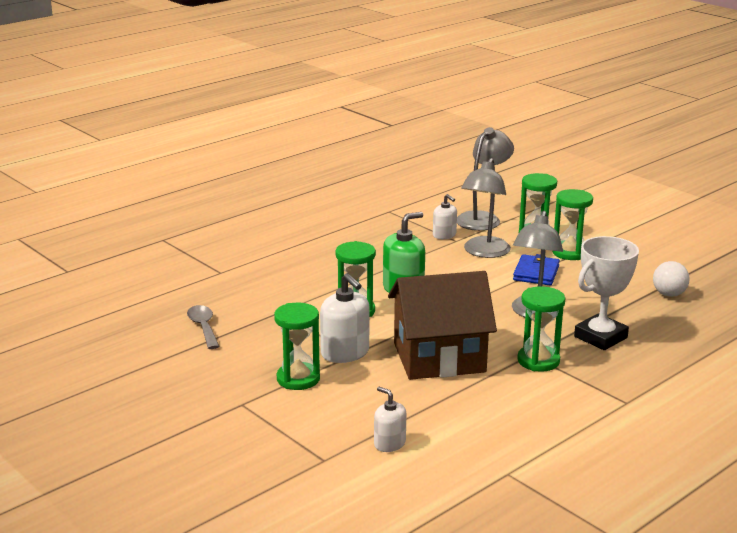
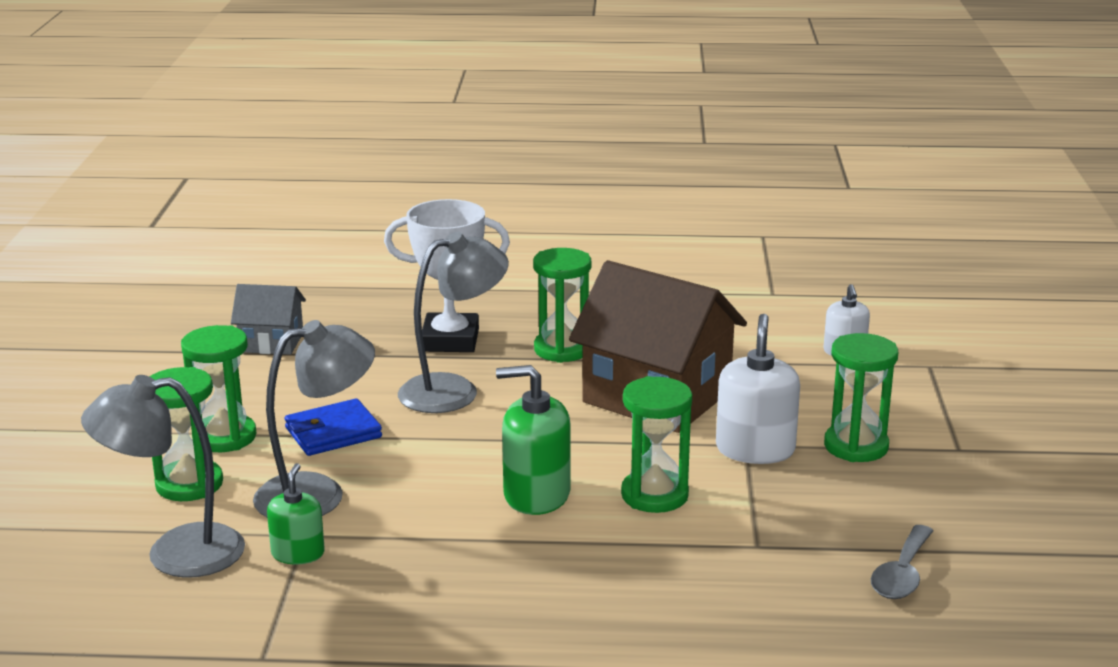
camera: 135 degrees left, 0 degrees up
white soap dispenser [433,194,457,239] -> green soap dispenser [267,463,325,564]
white ball [653,261,690,297] -> grey house [231,284,306,355]

